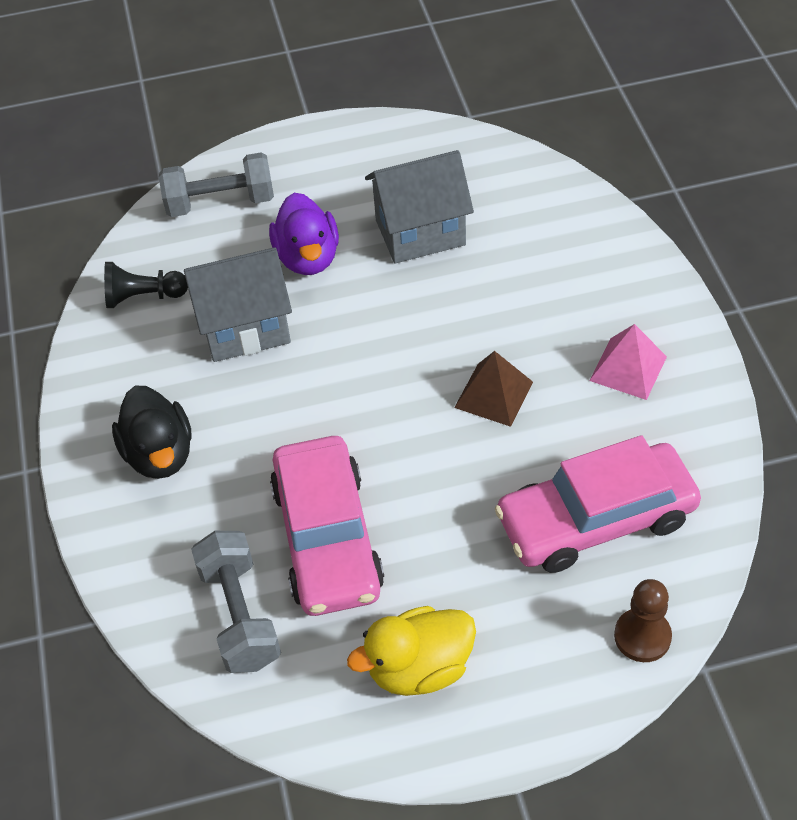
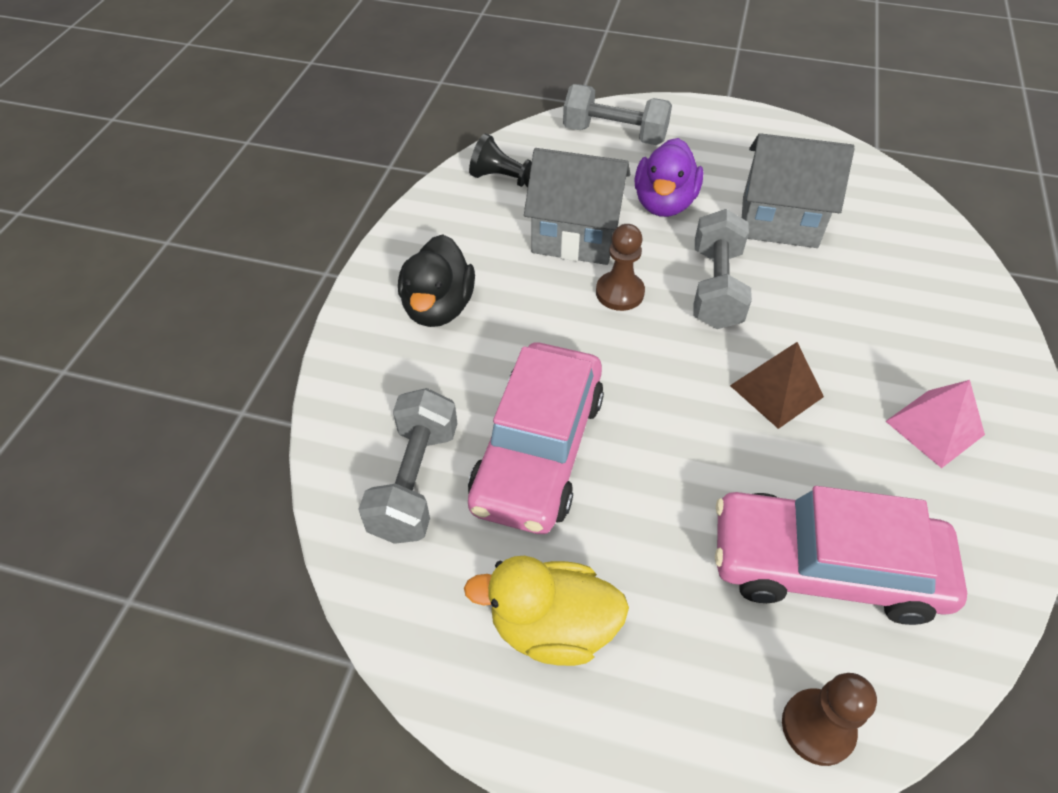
camera: 25 degrees right, 0 degrees up
none -> brown pawn [596,224,645,311]
none -> grey dumbbell [693,209,752,329]

